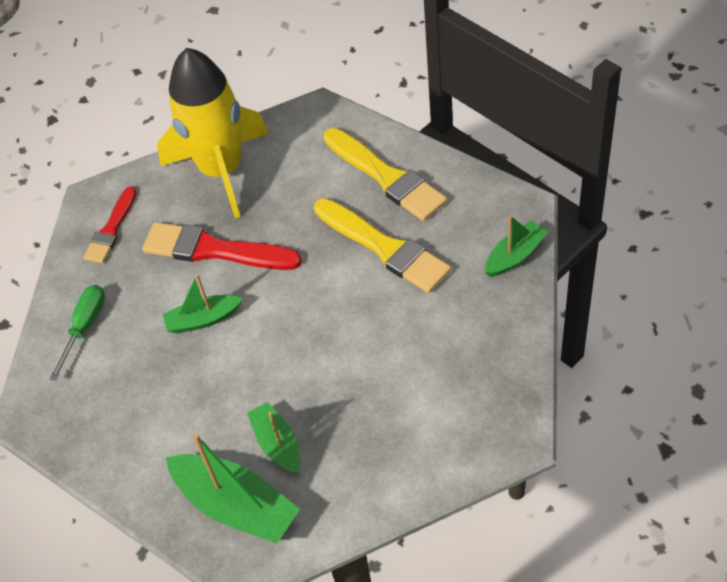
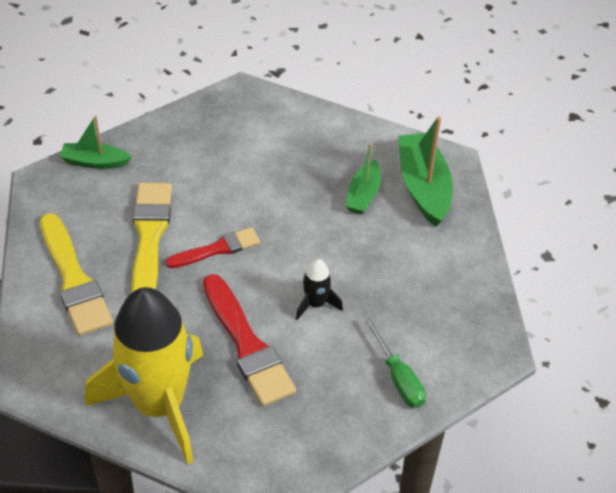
camera: 140 degrees left, 5 degrees down
green screwdriver [49,285,105,381] -> green screwdriver turned 90 degrees counterclockwise [364,318,426,408]
red brush [83,186,137,263] -> red brush moved to [165,227,260,268]
green boat [163,274,243,333] -> black rocket [296,259,343,320]
yellow brush [324,128,447,221] -> yellow brush turned 150 degrees clockwise [40,213,113,336]

